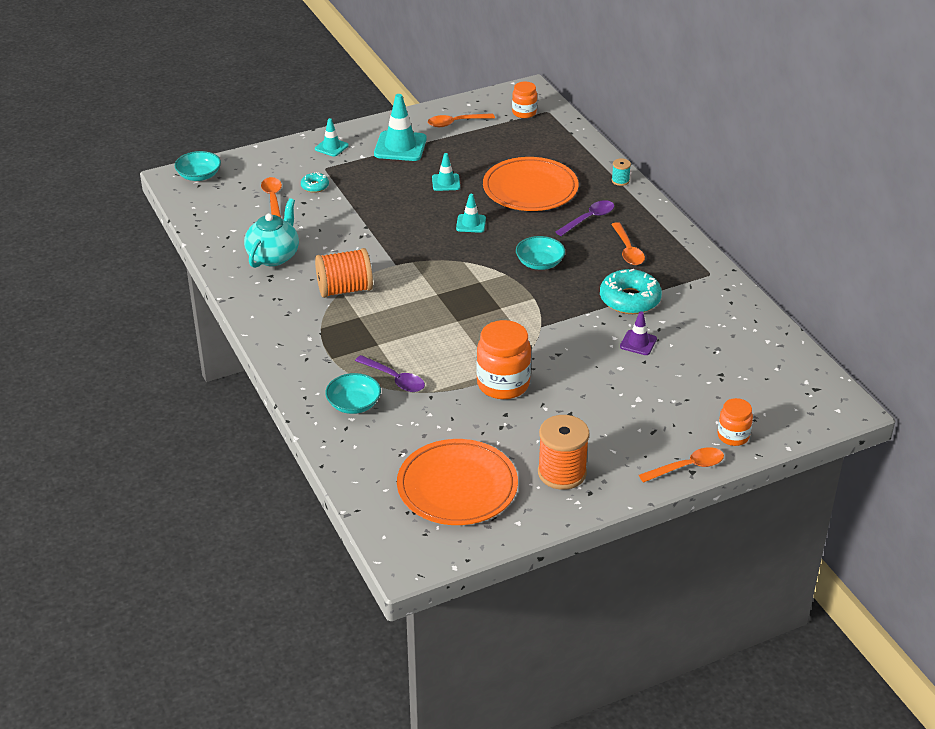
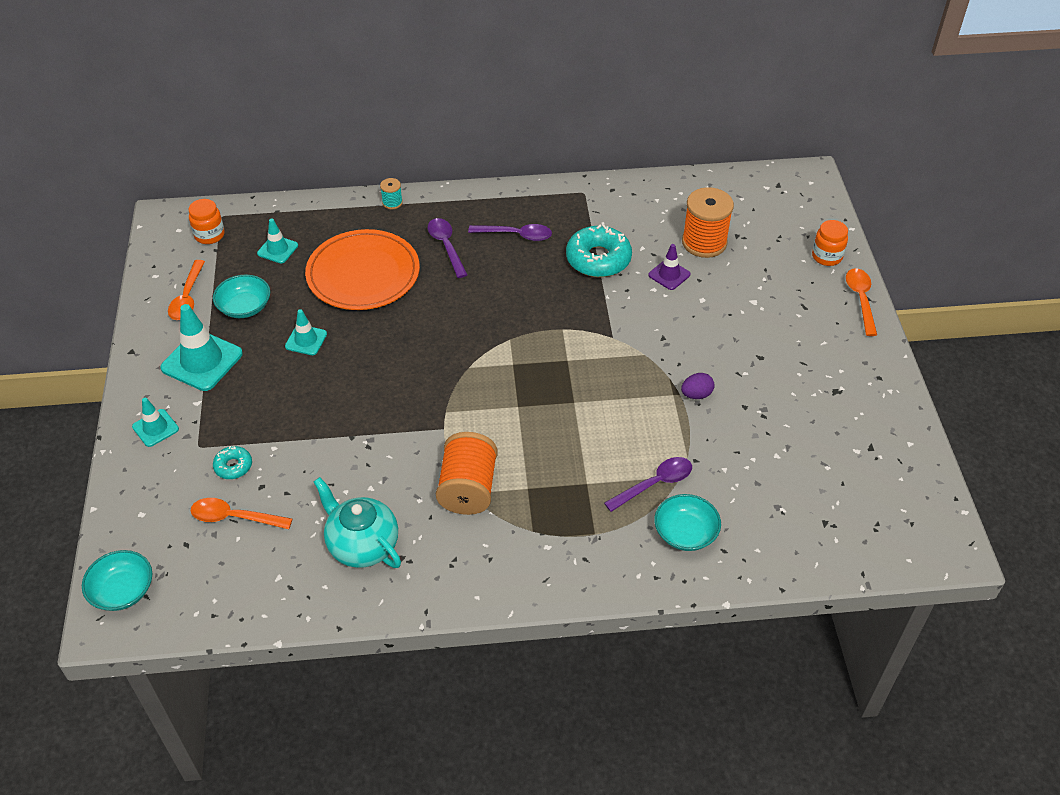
camera: 70 degrees left, 10 degrees up
orange plate [397,439,518,525] -> none
turquoise traffic cone [456,194,486,233] -> turquoise traffic cone moved to [257,219,298,263]
orange jar [476,320,531,399] -> purple egg [681,373,715,399]
turquoise bowl [516,236,565,270] -> turquoise bowl moved to [213,275,270,318]
orange spool [538,415,589,490] -> orange spool moved to [682,187,734,258]
orange spoon [611,222,645,265] -> purple spoon [468,224,552,241]

